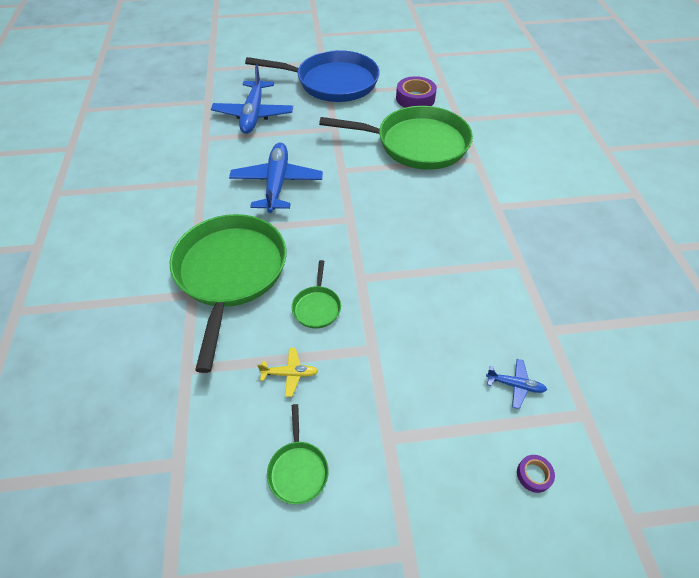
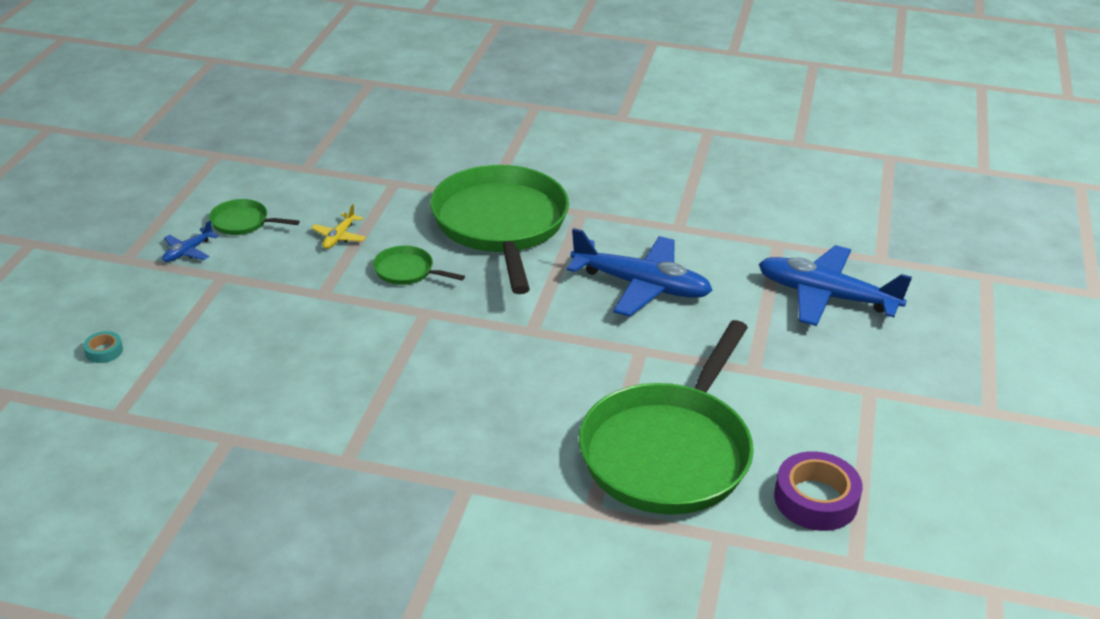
camera: 110 degrees right, 15 degrees down
green pan [170,214,286,373] -> green pan turned 120 degrees counterclockwise [430,165,569,294]
blue pan [245,50,380,102] -> none
blue plane [486,359,547,409] -> blue plane moved to [162,220,218,262]
purple tape [517,455,555,493] -> turquoise tape [83,331,123,363]

